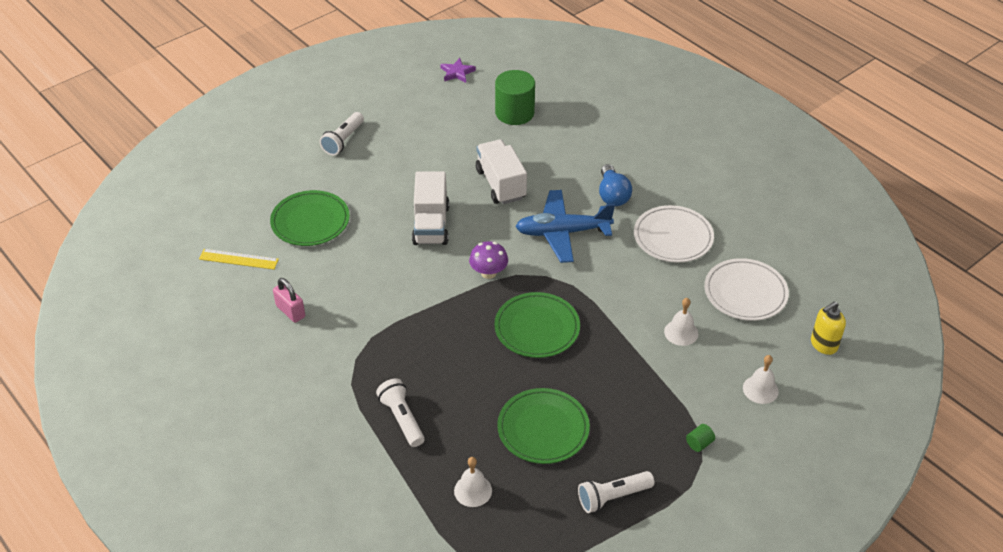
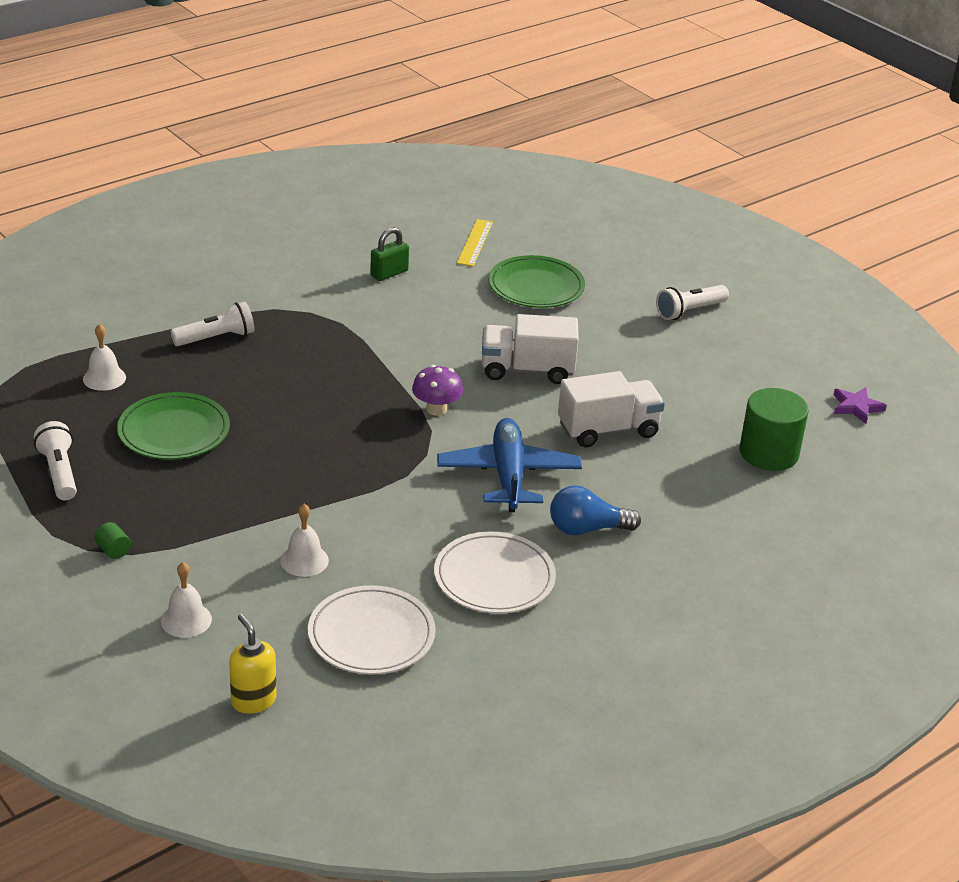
camera: 90 degrees right, 10 degrees down
pink padlock [273,278,305,323] -> green padlock [370,227,409,281]
white flashlight [320,112,364,155] -> white flashlight turned 60 degrees counterclockwise [656,285,729,320]
green plate [494,292,580,358] -> none

